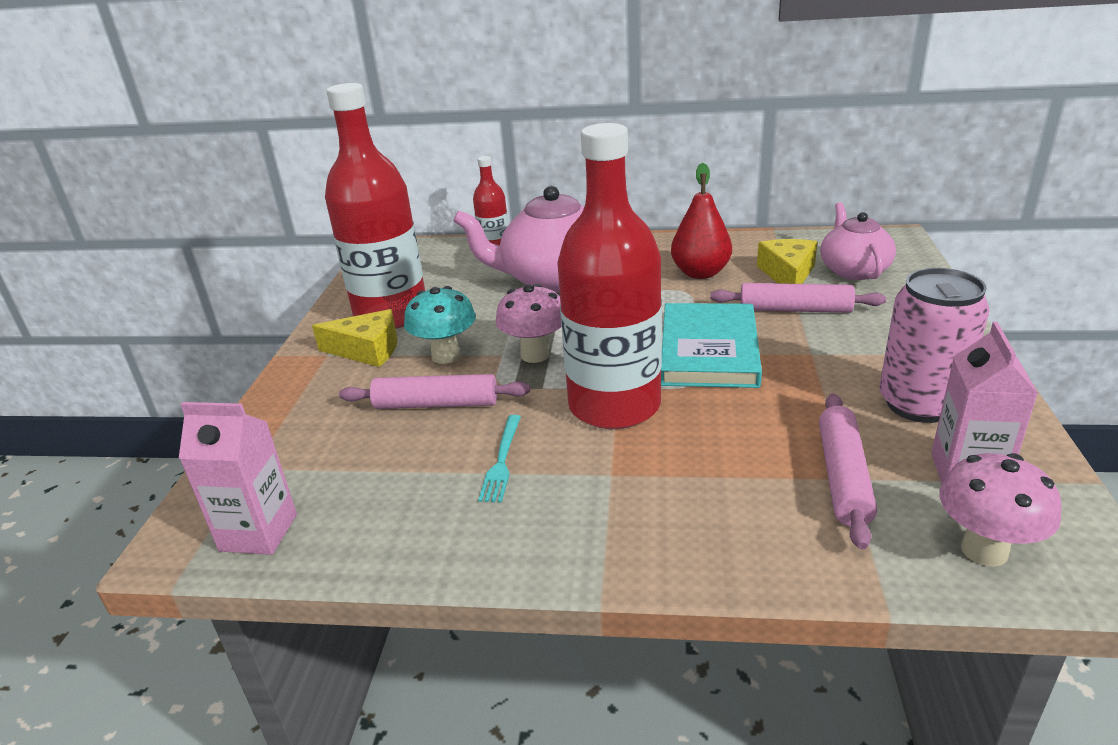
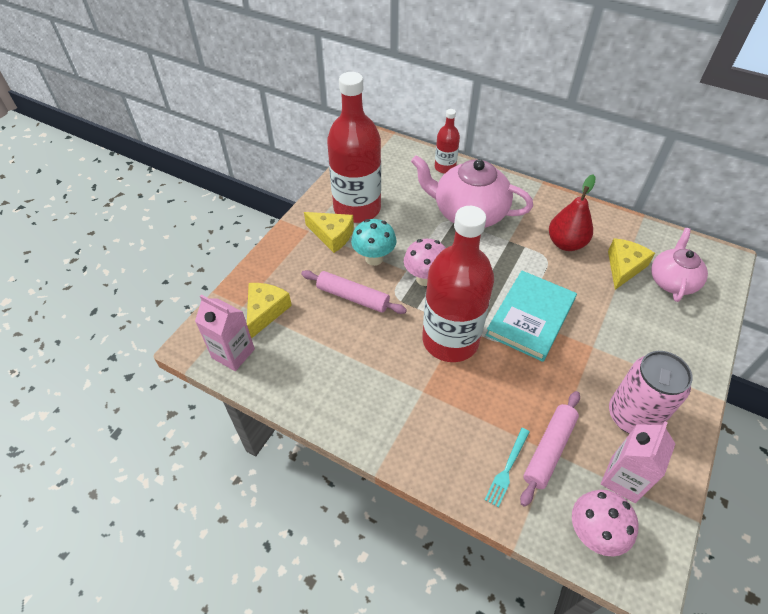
camera: 20 degrees right, 20 degrees up
turquoise fork [478,415,521,503] -> turquoise fork moved to [485,428,530,508]
pink rolling pin [710,283,886,313] -> none
none -> yellow cheese [247,283,292,339]

